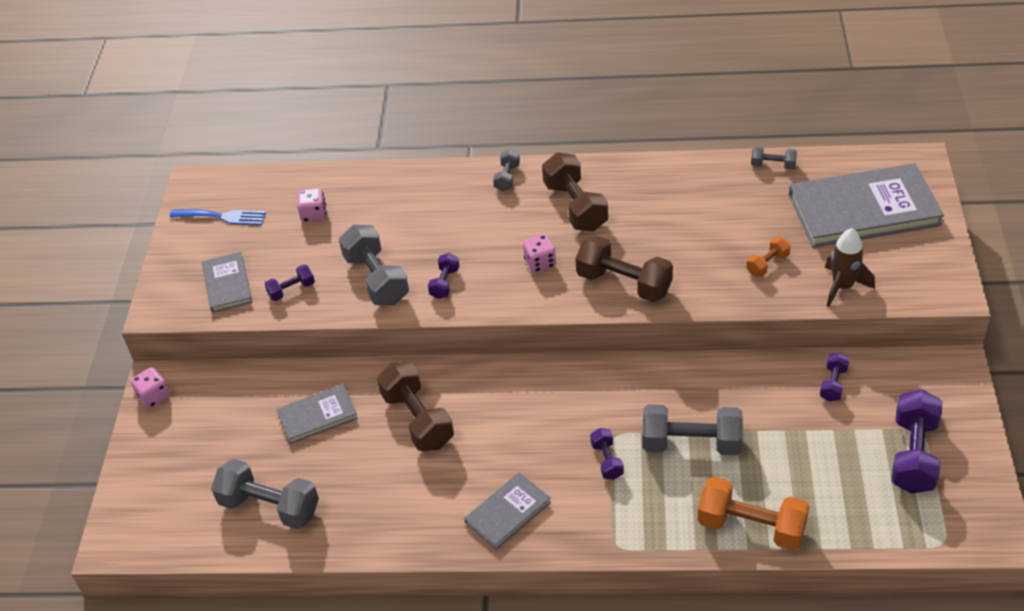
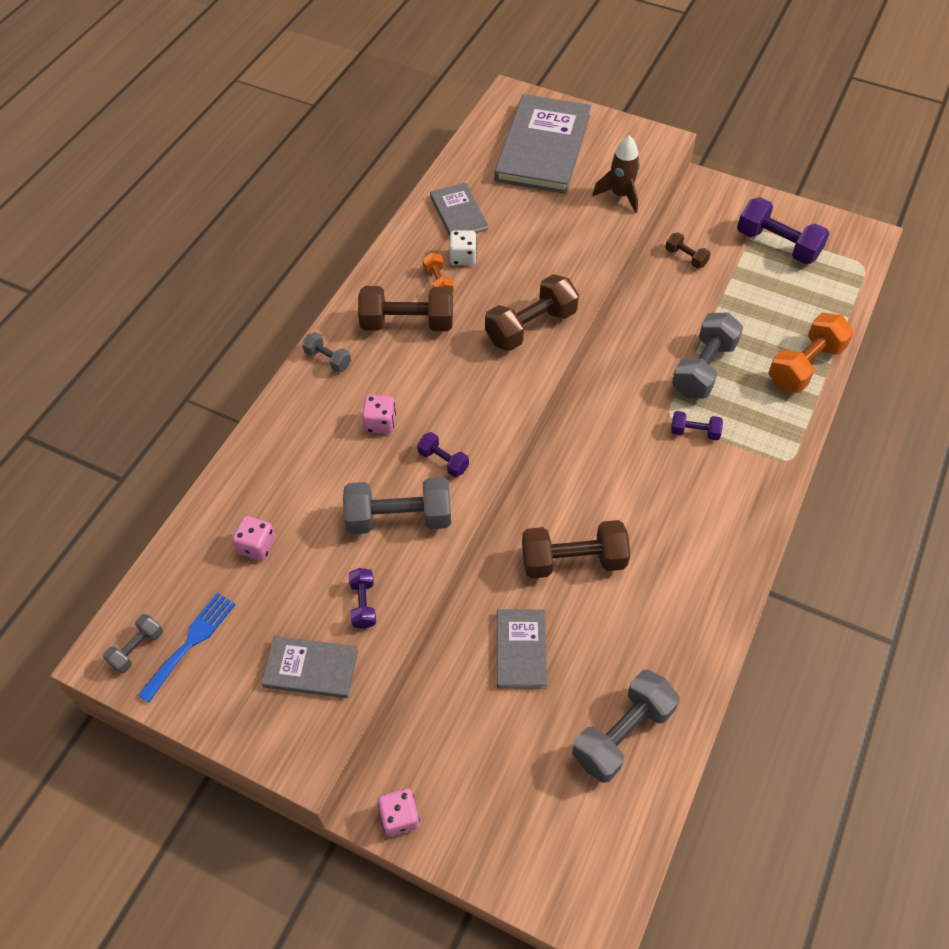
camera: 70 degrees left, 10 degrees up
grey book [464,472,551,550] -> grey book moved to [430,183,488,236]
pink dice [523,234,556,273] -> pink dice moved to [362,395,396,434]
orange dumbbell [746,237,791,277] -> orange dumbbell moved to [423,253,454,292]
grey dumbbell [751,146,797,169] -> grey dumbbell moved to [103,614,163,673]
purple dumbbell [820,352,849,401] -> brown dumbbell [665,232,711,269]
none -> white dice [449,231,477,265]

